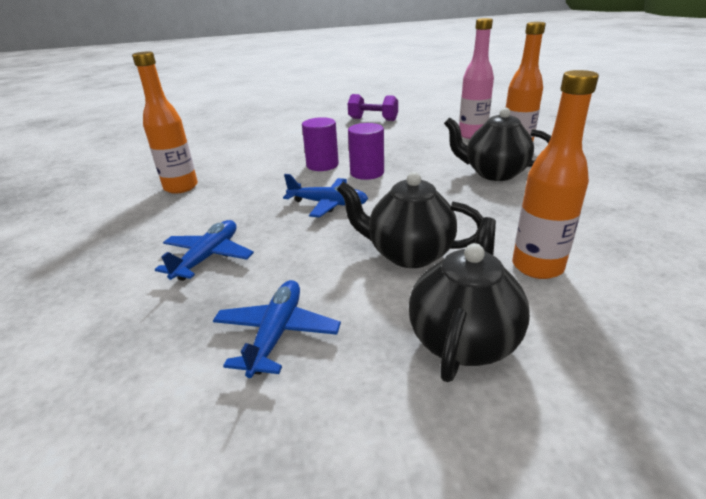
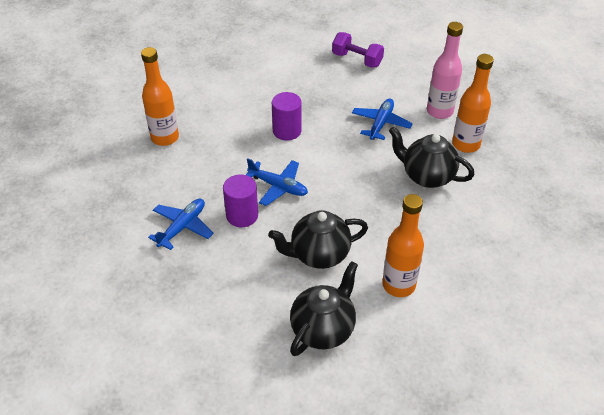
camera: 10 degrees right, 15 degrees up
blue plane [213,280,341,378] -> blue plane moved to [352,99,413,140]
black teapot [337,172,483,268] -> black teapot turned 45 degrees counterclockwise [268,210,368,269]
purple cylinder [348,123,384,180] -> purple cylinder moved to [223,174,258,227]

